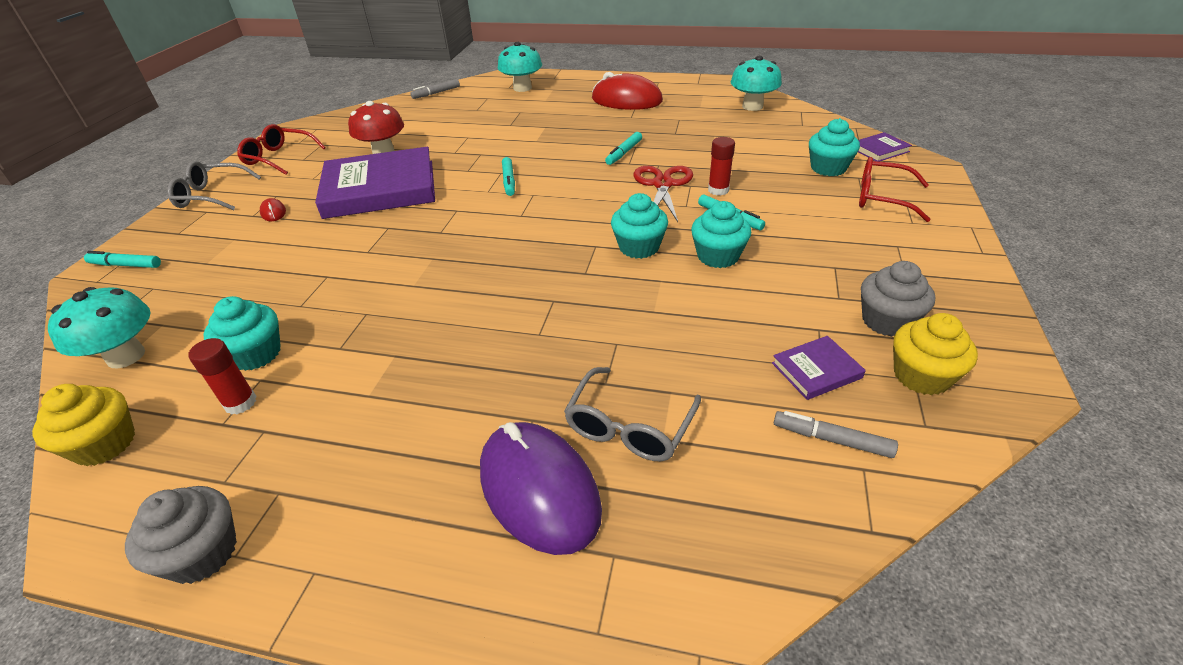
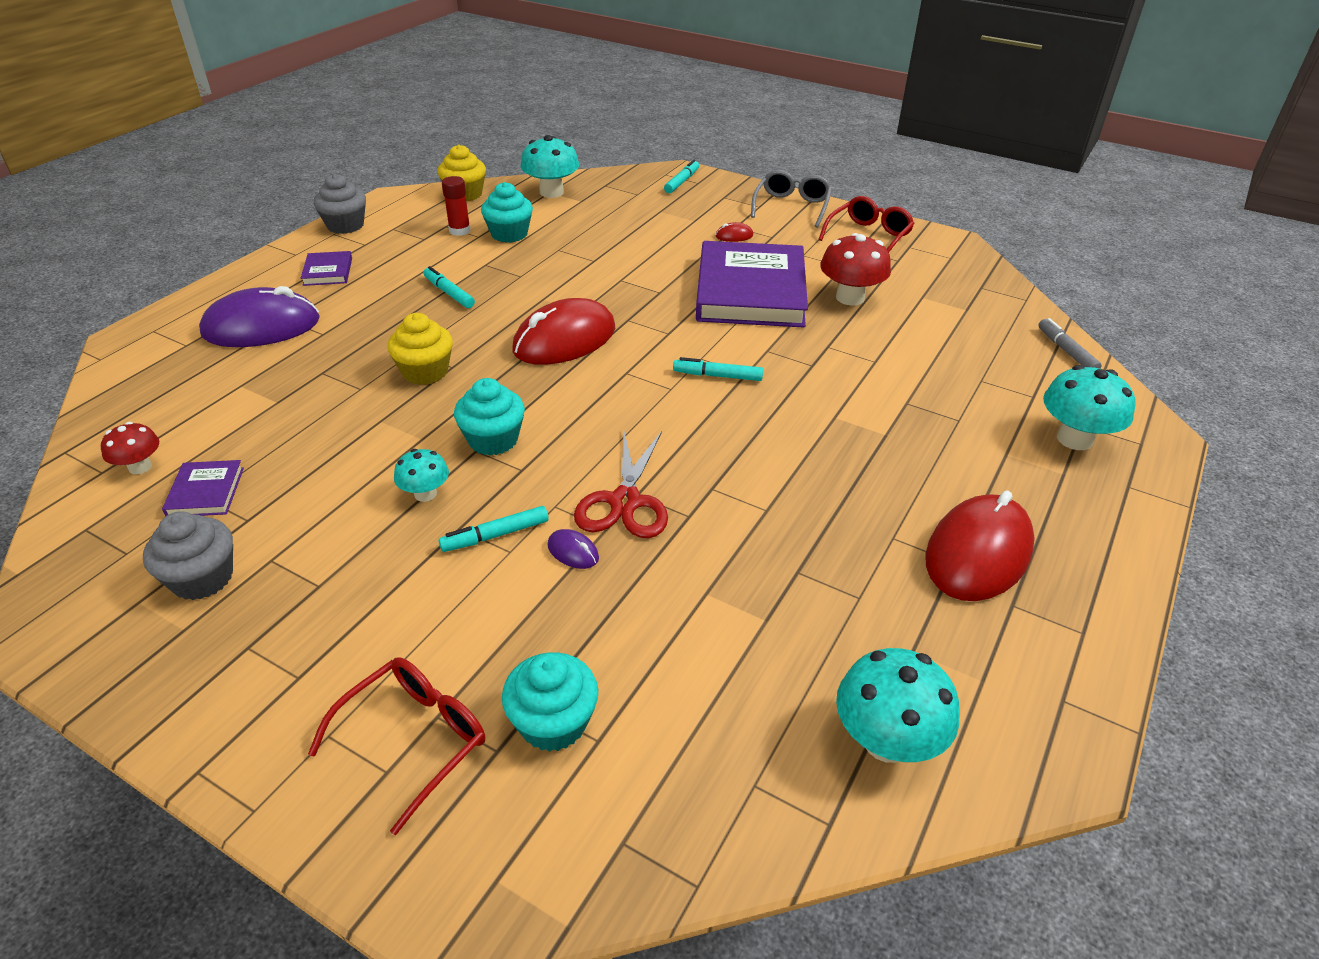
camera: 105 degrees right, 0 degrees up
grey glasses [564,367,701,461] -> none
turquoise marker [605,132,642,165] -> turquoise marker moved to [423,266,475,308]
red scissors [633,166,693,222] -> red scissors turned 75 degrees clockwise [574,431,668,538]
turquoise cupcake [691,201,751,268] -> turquoise mushroom [394,449,449,502]
red glue stick [708,137,735,195] -> purple mouse [548,529,599,569]
grey marker [774,411,898,458] -> red mushroom [101,422,159,475]
purple book [858,132,912,162] -> purple book moved to [301,251,352,286]
yellow cupcake [893,313,978,395] -> yellow cupcake moved to [388,313,453,385]
none -> red mouse [512,298,615,365]

